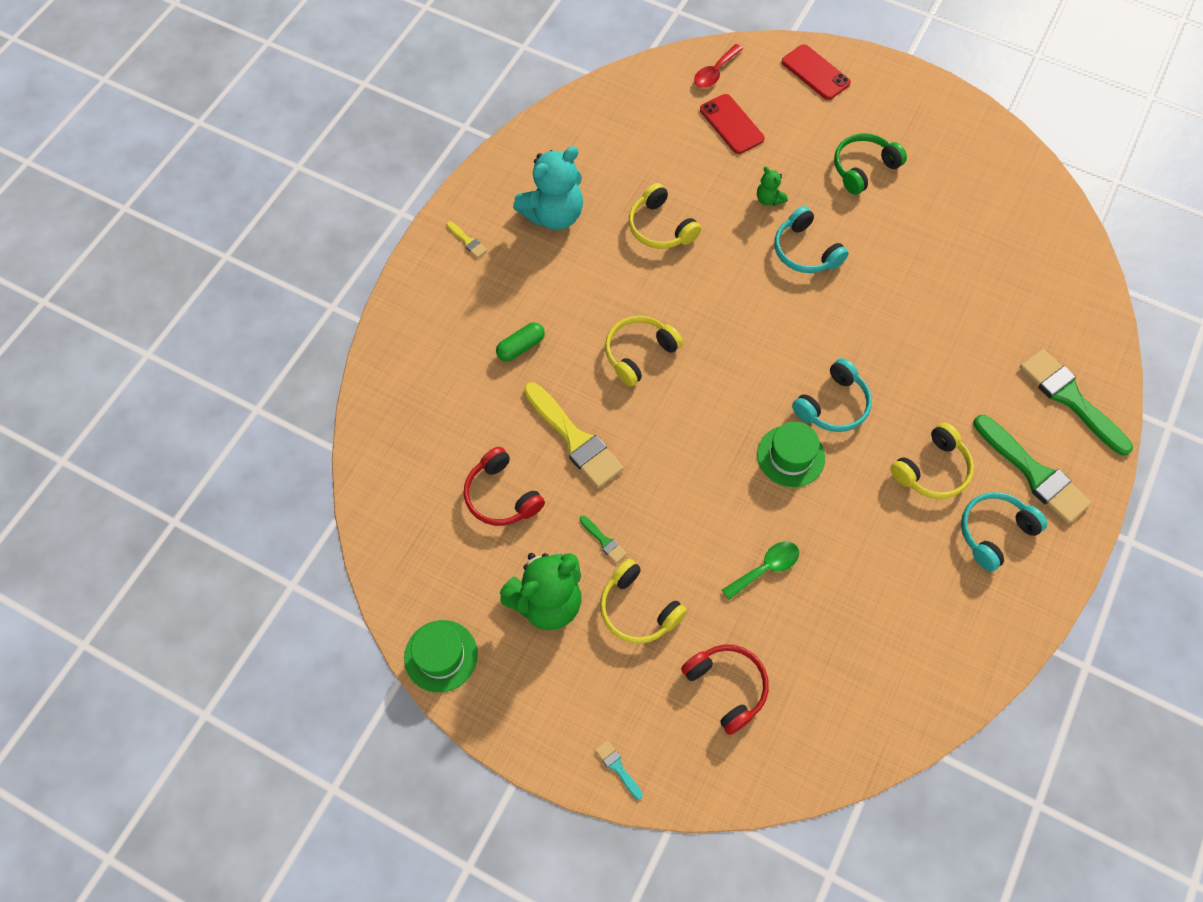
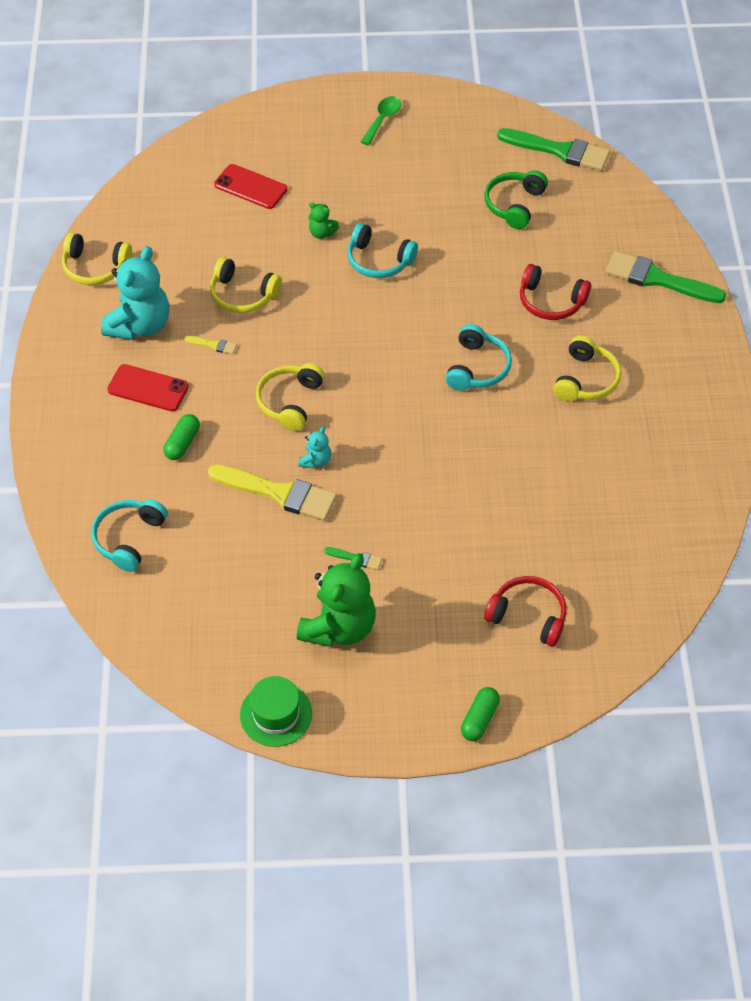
camera: 30 degrees left, 10 degrees down
yellow brush [446,221,487,258] -> yellow brush moved to [184,336,237,355]
red headphones [464,447,545,526] -> red headphones moved to [520,264,591,320]
turquoise brush [595,740,643,800] -> green capsule [461,687,500,741]
yellow headphones [600,559,687,644] -> yellow headphones moved to [62,232,132,285]
red spoon [694,44,743,88] -> none
green spoon [722,542,799,600] -> green spoon moved to [361,96,401,145]
green hat [757,422,825,487] -> none
red phone [782,44,851,100] -> red phone moved to [107,364,189,411]
green headphones [834,133,907,195] -> green headphones moved to [484,170,548,229]
turquoise headphones [961,492,1047,572] -> turquoise headphones moved to [91,499,168,572]
green brush [973,415,1091,524] -> green brush moved to [497,128,610,171]
none -> turquoise teddy bear [298,426,331,469]

